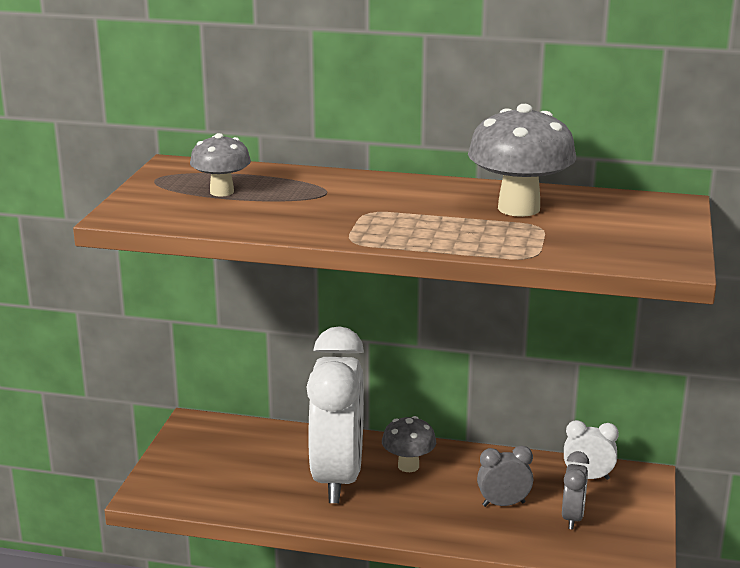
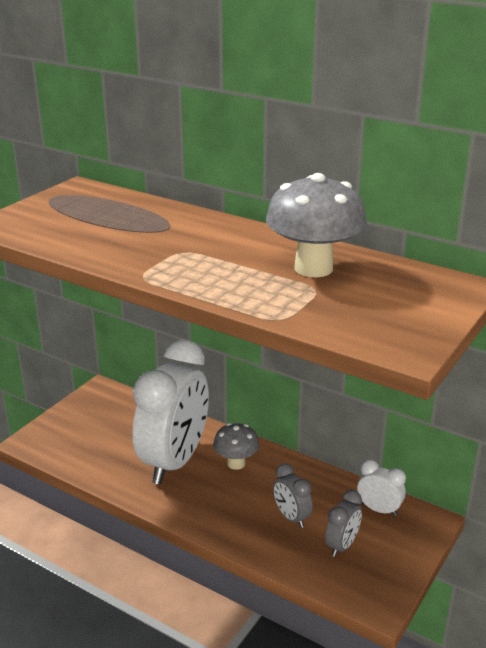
camera: 20 degrees right, 5 degrees up
grey mushroom [190,133,251,197] -> none
grey clock [477,446,533,507] -> grey clock turned 135 degrees counterclockwise [273,463,313,528]

